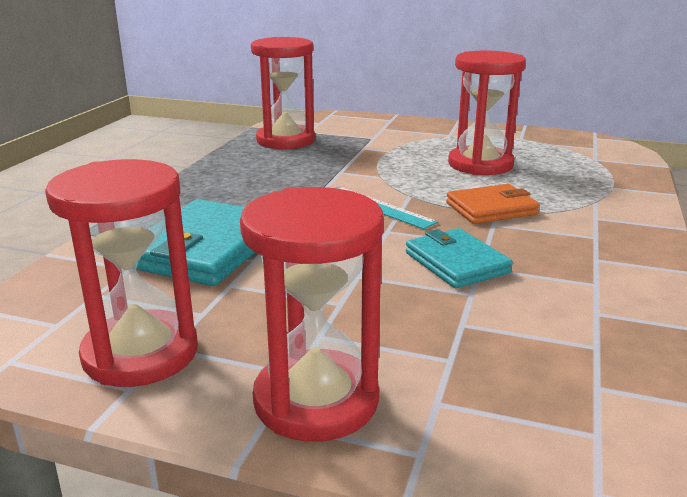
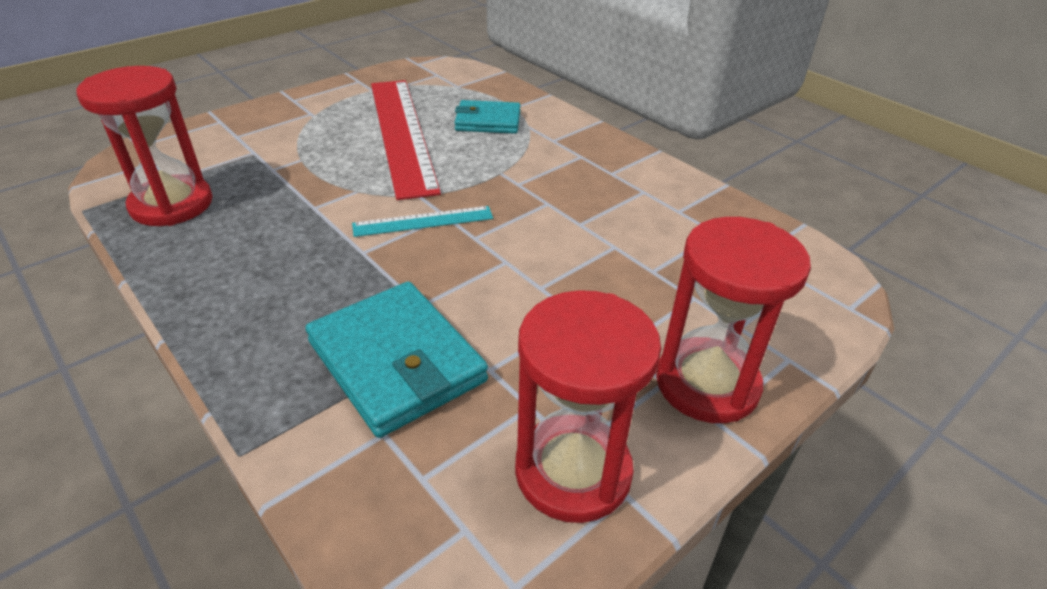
camera: 60 degrees left, 15 degrees up
turquoise wallet [406,228,513,288] -> turquoise wallet moved to [454,100,521,134]
orange wallet [446,184,540,224] -> none
red hourglass [448,51,526,175] -> red ruler [371,80,441,200]

